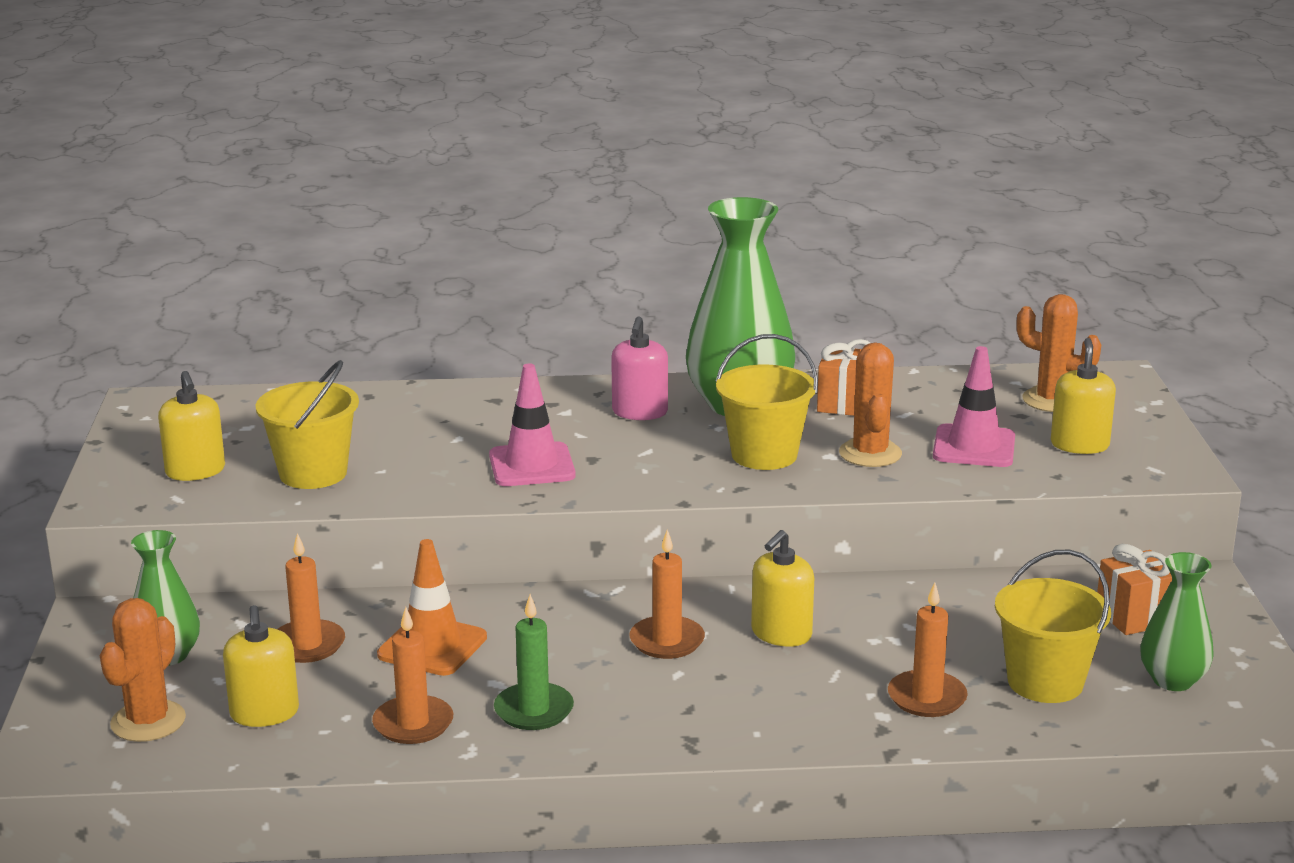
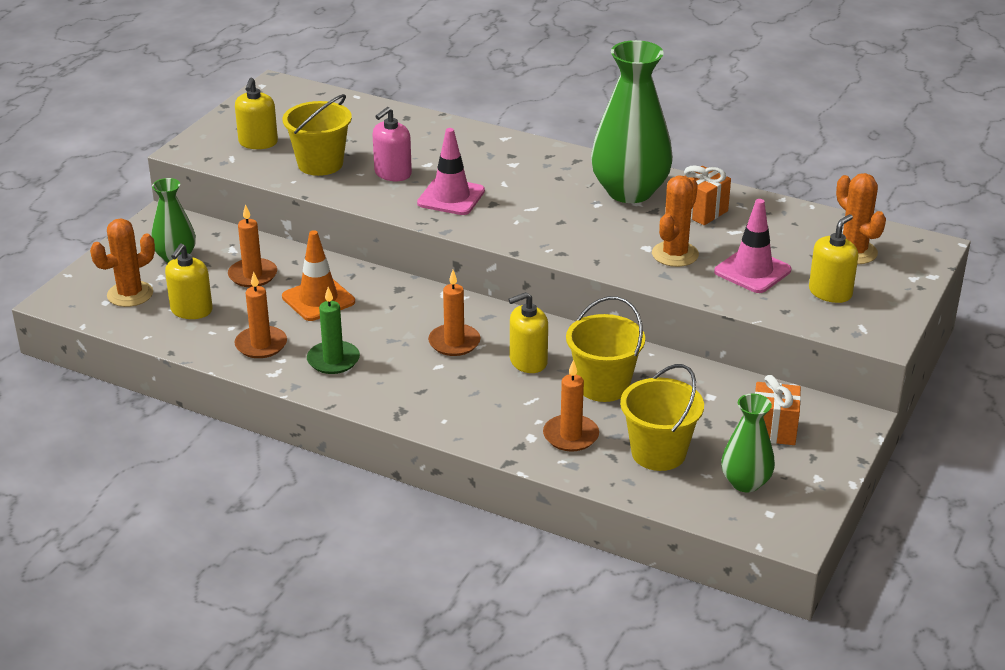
camera: 30 degrees right, 10 degrees up
pink soap dispenser [611,317,668,420] -> pink soap dispenser moved to [372,107,412,181]
yellow bucket [716,334,818,470] -> yellow bucket moved to [566,296,645,402]

